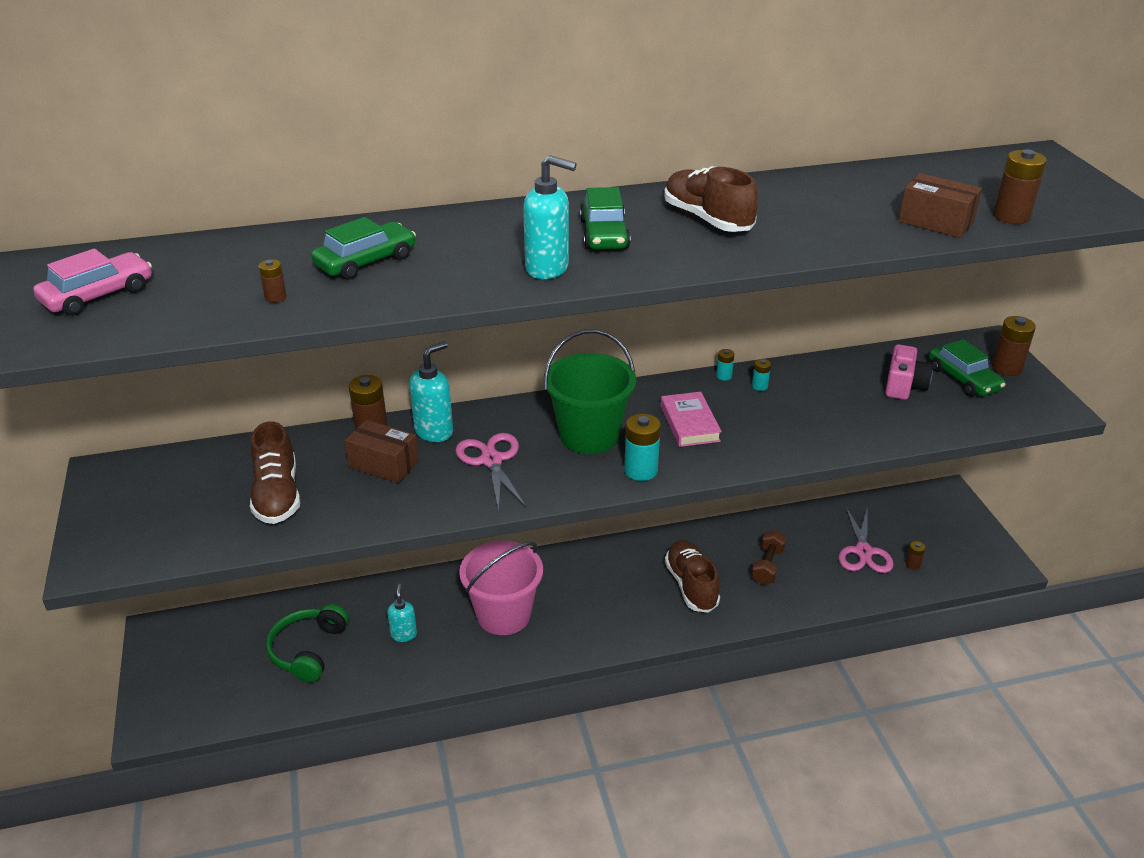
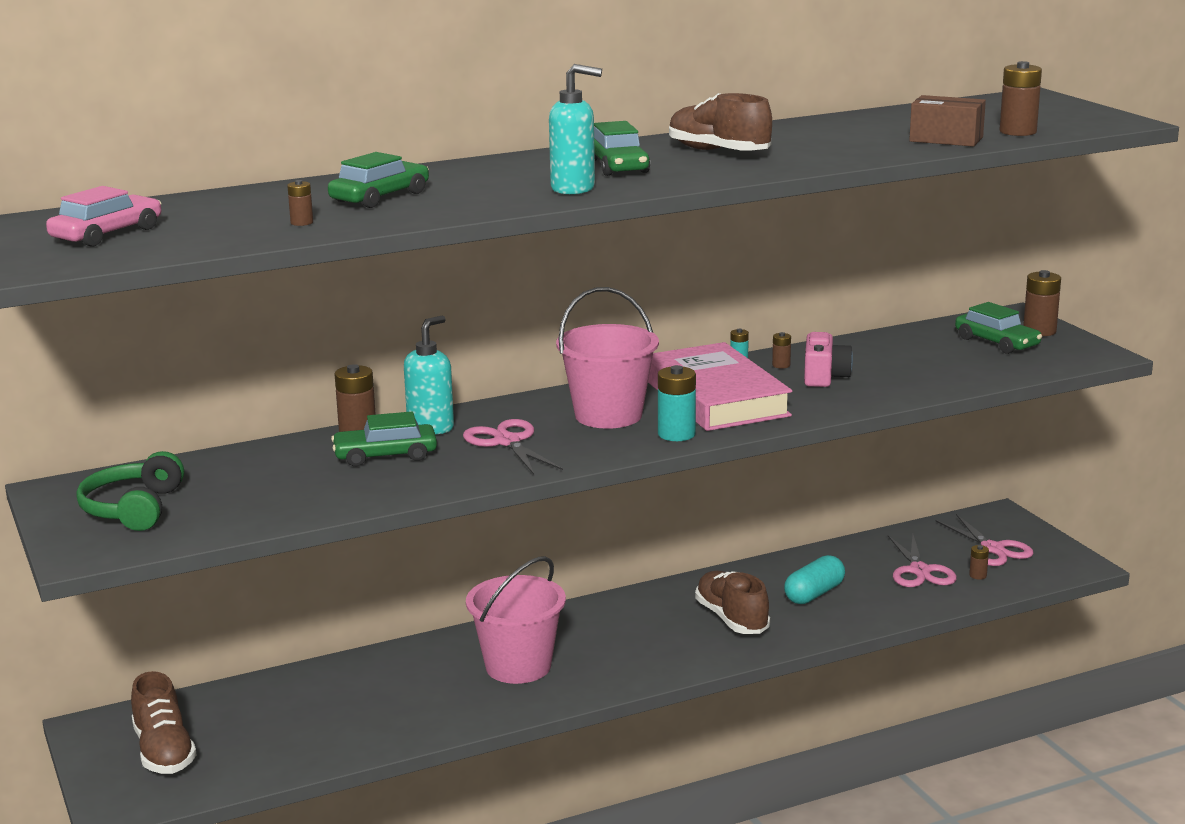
camera: 10 degrees left, 15 degrees down
brown shoe [250,421,300,524] -> brown shoe moved to [131,671,197,774]
green headphones [266,604,349,683] -> green headphones moved to [76,451,184,531]
brown box [345,420,419,483] -> green car [331,412,437,466]
turquoise soap dispenser [387,584,417,642] -> none
green bucket [544,329,636,454] -> pink bucket [556,287,659,429]
pink book [661,392,722,447] -> pink book [648,342,792,431], size x1.93
brown dumbbell [751,530,786,585] -> turquoise capsule [784,555,845,604]
turquoise battery [752,359,771,391] -> brown battery [772,332,791,369]
pink camera [885,344,933,400] -> pink camera moved to [804,332,853,387]
none -> pink scissors [936,514,1033,566]

